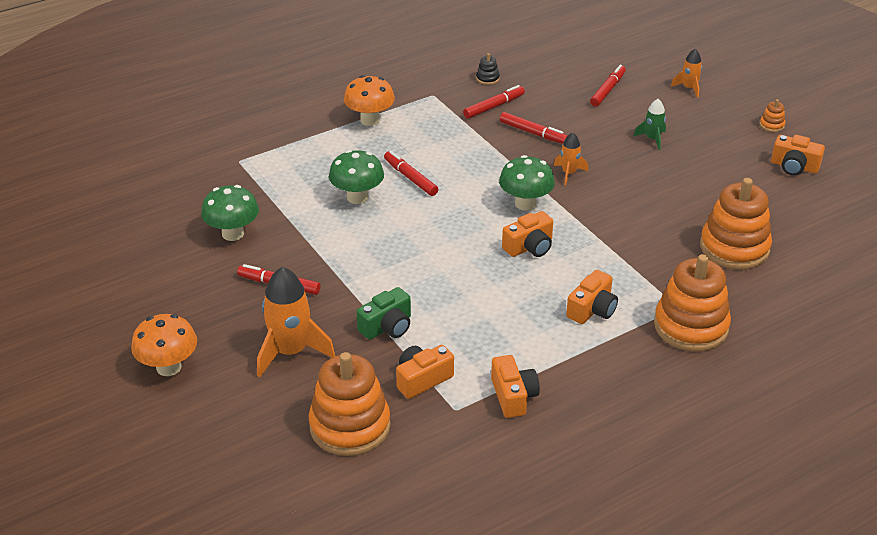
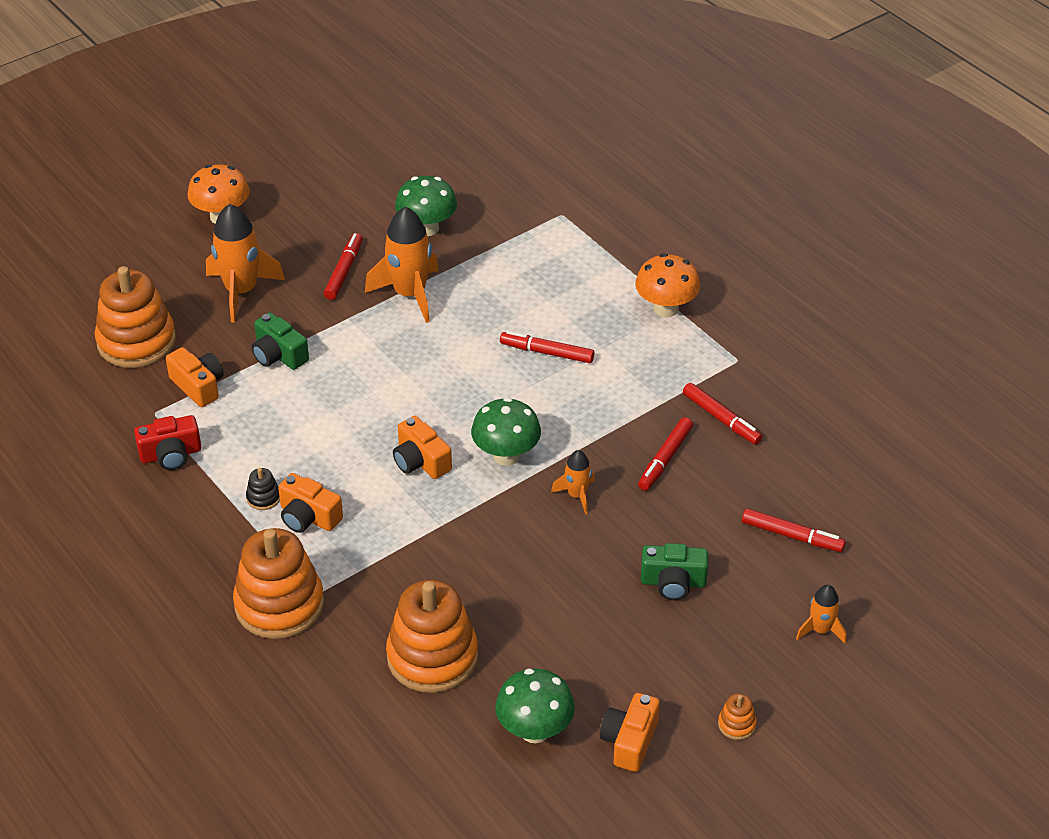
camera: 85 degrees right, 5 degrees up
green mushroom [329,150,384,204] -> green mushroom moved to [495,668,575,743]
red marker [384,151,438,196] -> red marker turned 120 degrees counterclockwise [500,331,595,363]
black stacking toy [476,53,500,85] -> black stacking toy moved to [246,468,280,510]
orange camera [491,355,540,418] -> red camera [134,415,201,470]
green rocket [633,99,666,150] -> green camera [641,543,708,600]
none -> orange rocket [365,207,439,323]

